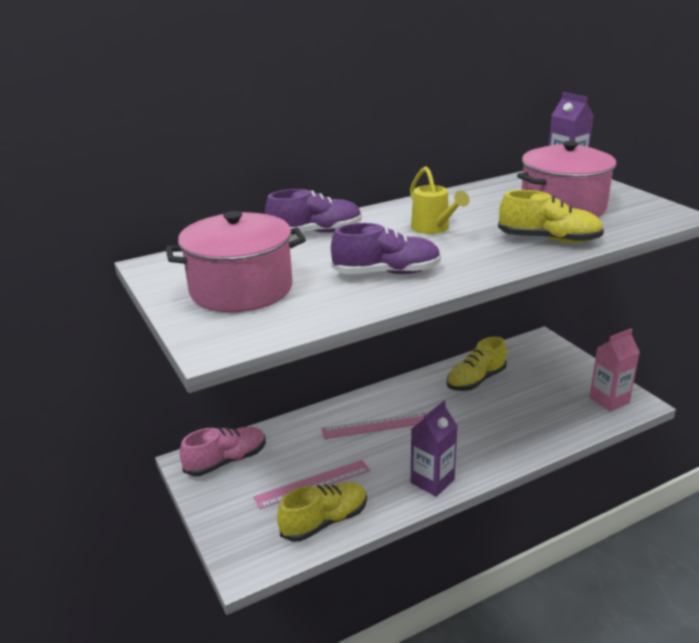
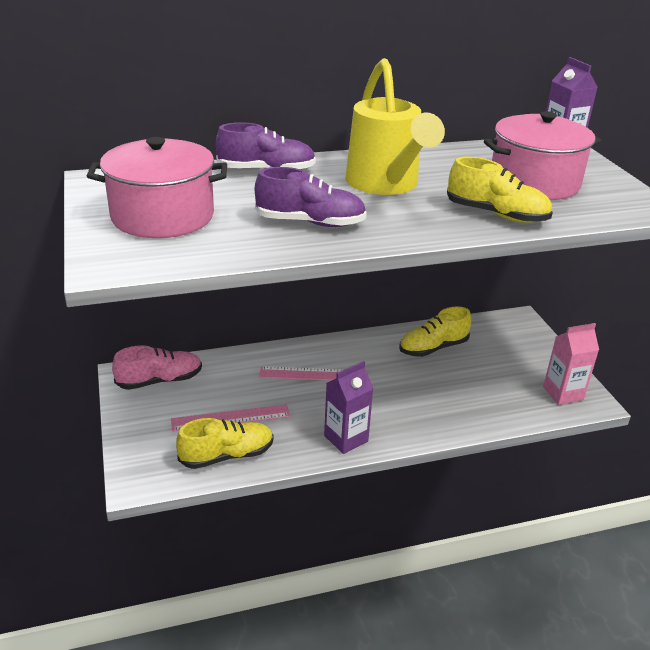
camera: 10 degrees right, 5 degrees up
yellow watering can [410,166,470,234] -> yellow watering can [345,58,445,195], size x1.85

